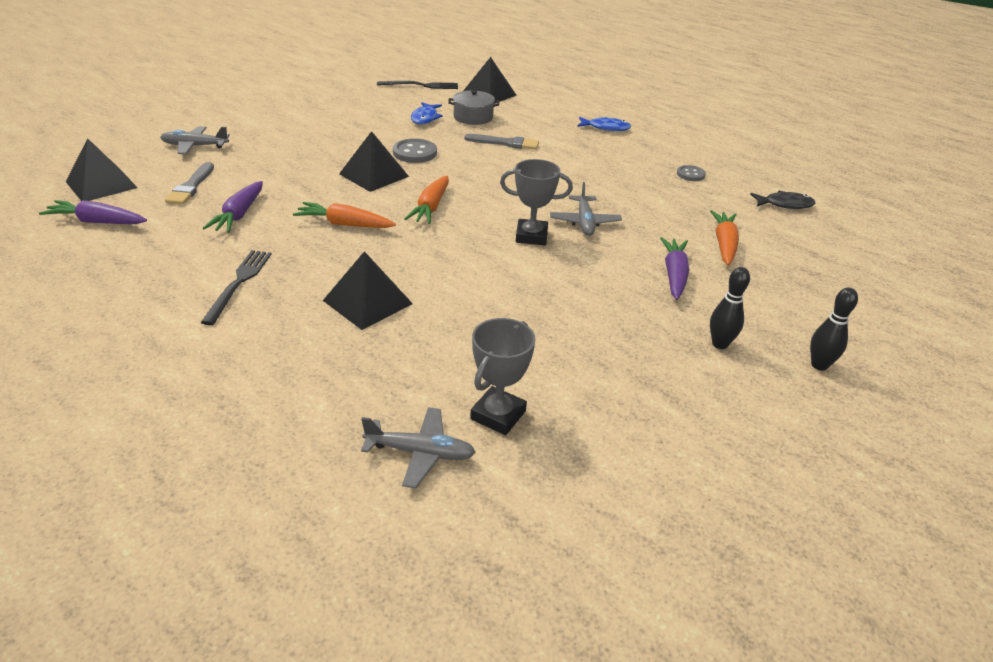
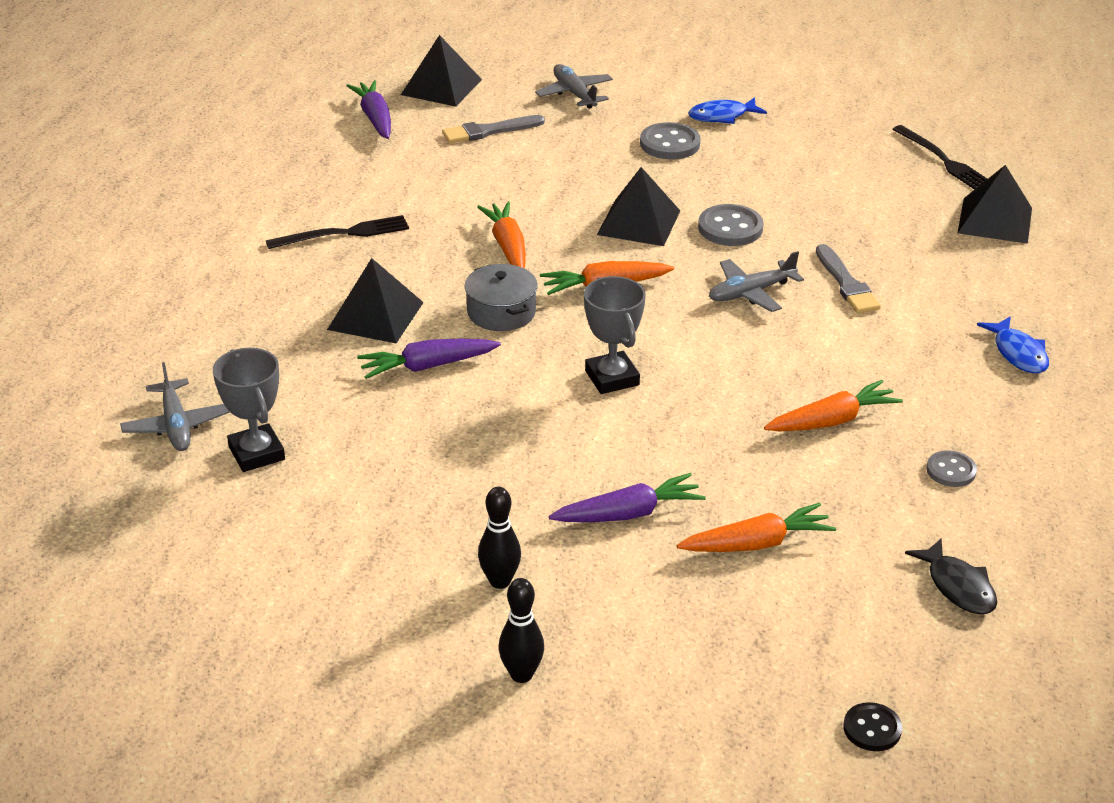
camera: 65 degrees right, 0 degrees up
purple carrot [203,181,263,233] -> purple carrot moved to [357,339,501,379]
blue fish [411,102,443,125] -> blue fish moved to [688,97,767,124]
grey pot [448,90,499,125] -> grey pot moved to [465,264,538,331]
grey trophy [470,318,535,435] -> grey trophy turned 60 degrees clockwise [213,348,285,472]
grey plane [550,182,622,236] -> grey plane moved to [709,251,804,312]
none -> grey button [640,122,700,160]
none -> orange carrot [764,380,903,431]
none -> black button [844,702,902,751]

